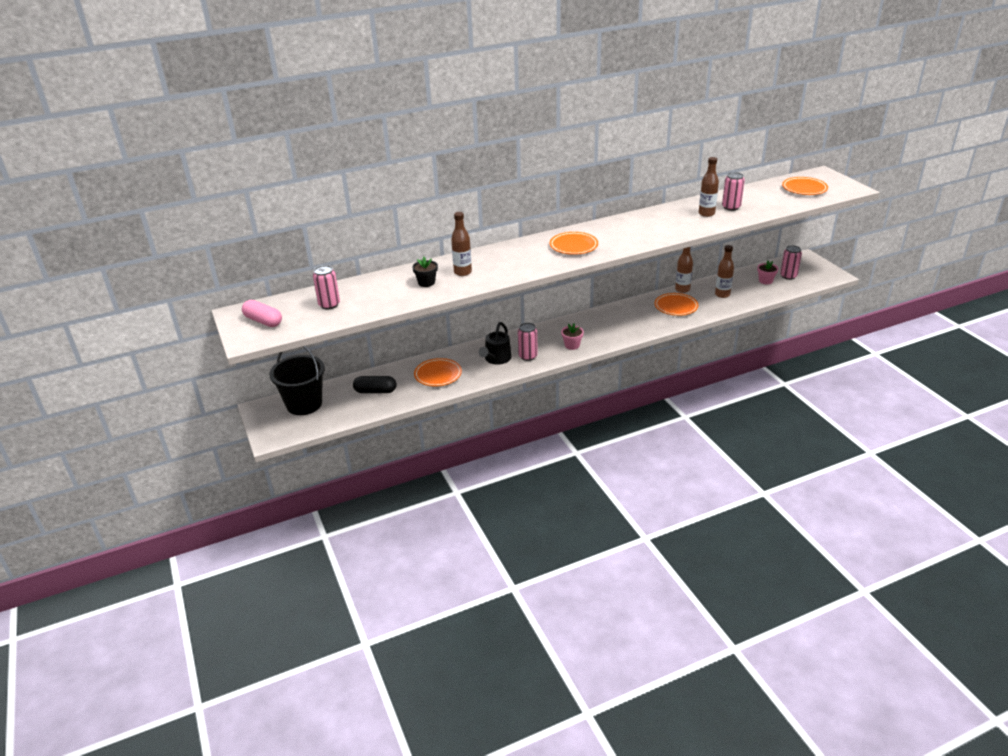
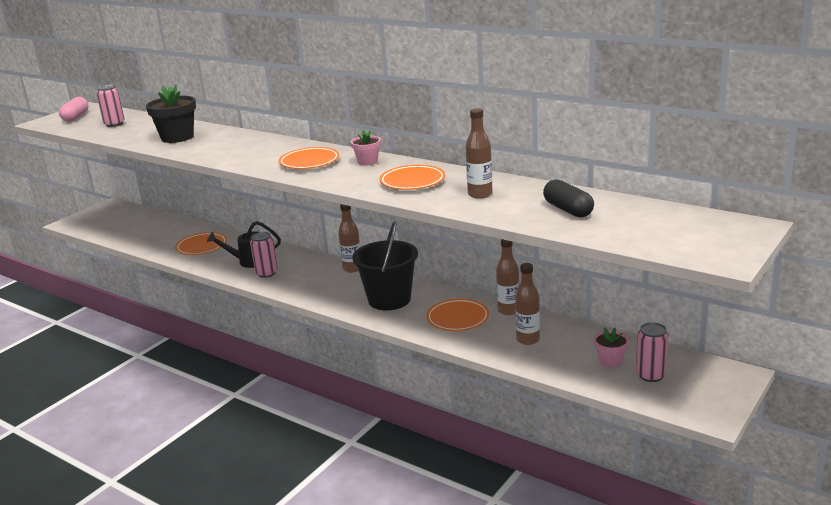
camera: 60 degrees right, 10 degrees down
black bucket [269,346,325,415] -> black bucket moved to [353,221,418,310]
black capsule [353,376,397,393] -> black capsule moved to [543,179,594,218]
black flower pot [412,257,438,287] -> black flower pot [146,85,196,143], size x1.82
brown bottle [451,212,472,276] -> brown bottle moved to [338,204,360,273]
pink flower pot [561,323,584,350] -> pink flower pot moved to [351,129,381,166]
pink can [722,172,745,211] -> none
orange plate [782,177,828,195] -> orange plate moved to [379,165,445,190]

